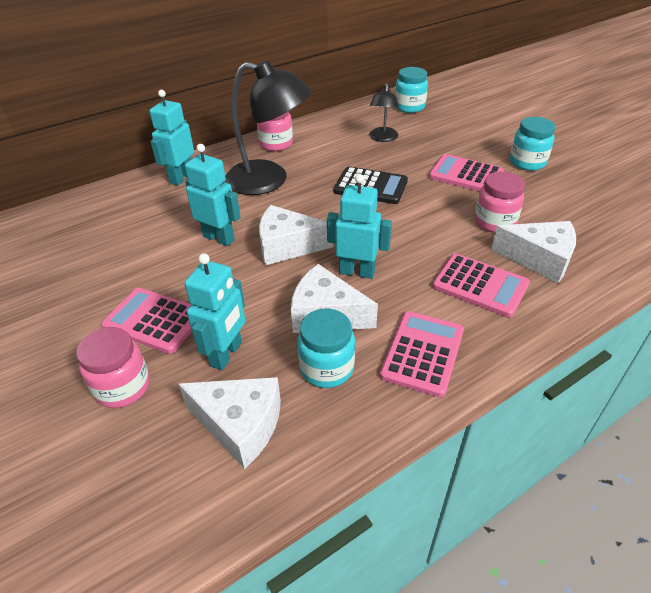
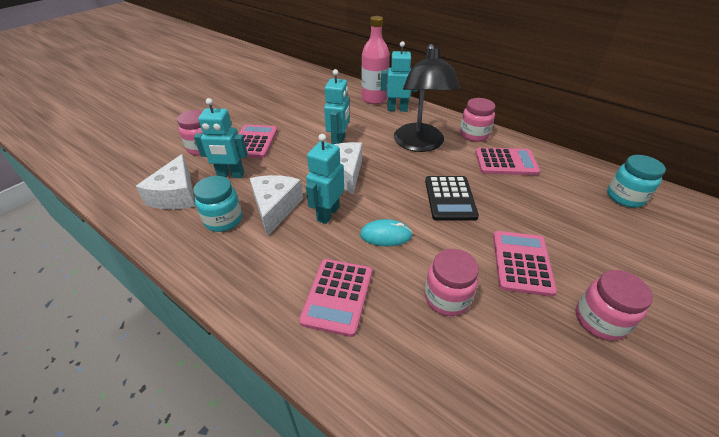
camera: 70 degrees right, 0 degrees up
turquoise robot [327,174,392,279] -> turquoise robot turned 150 degrees counterclockwise [306,134,344,224]
black lamp [369,83,399,142] -> none
pink calculator [380,311,464,397] -> pink calculator moved to [475,148,540,175]
white cheese [491,221,576,283] -> none
turquoise jar [510,117,555,171] -> pink jar [576,270,653,341]
none -> turquoise mouse [360,219,413,246]
none -> pink bottle [361,16,390,104]

